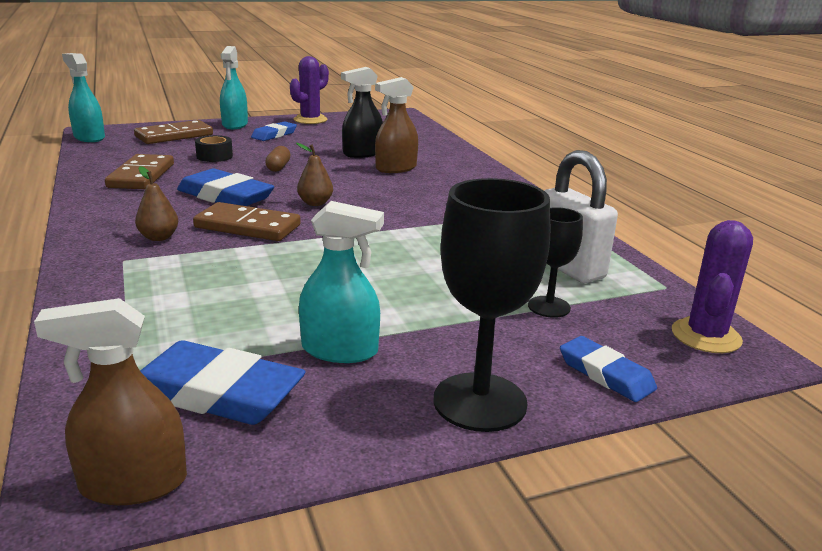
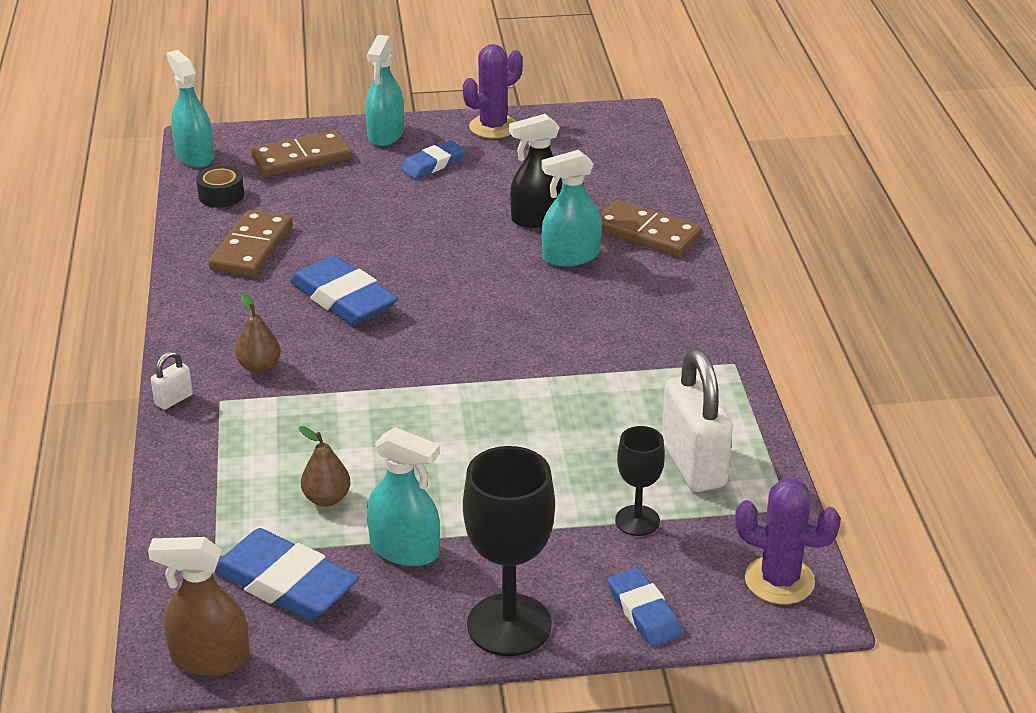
camera: 15 degrees right, 10 degrees up
brown domino [193,202,301,241] -> brown domino moved to [600,200,702,257]
black tape [195,135,233,162] -> black tape moved to [196,166,244,208]
brown capsule [265,146,290,172] -> none
brown pear [296,143,333,206] -> brown pear moved to [299,426,351,506]
brown spray bottle [375,77,418,173] -> turquoise spray bottle [541,150,602,267]
purple cactus [672,220,753,353] -> purple cactus turned 75 degrees clockwise [735,478,841,604]
none -> white padlock [151,351,193,410]

